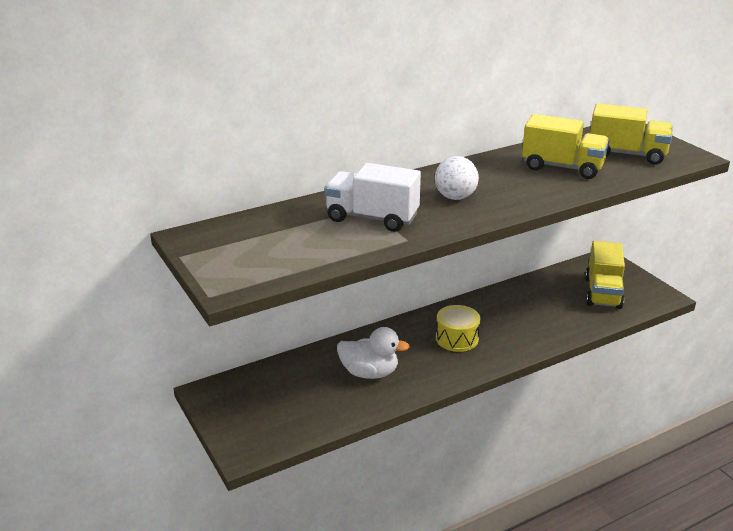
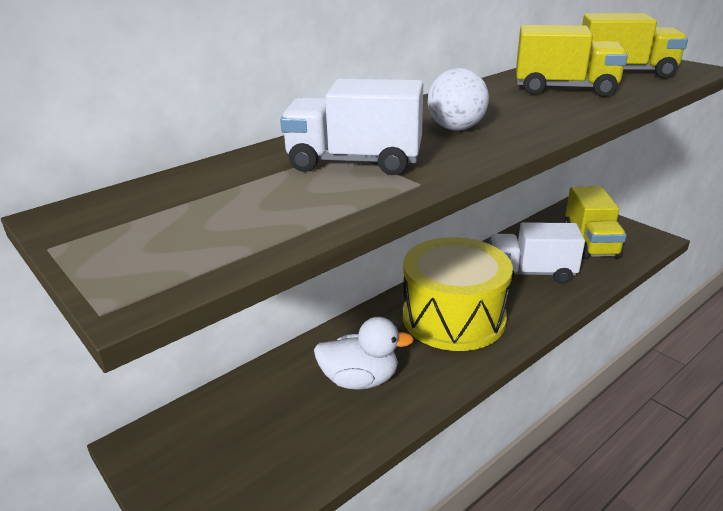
camera: 10 degrees left, 0 degrees up
yellow drum [436,305,481,352] -> yellow drum [403,237,513,351], size x1.93
none -> white truck [489,222,585,284]

